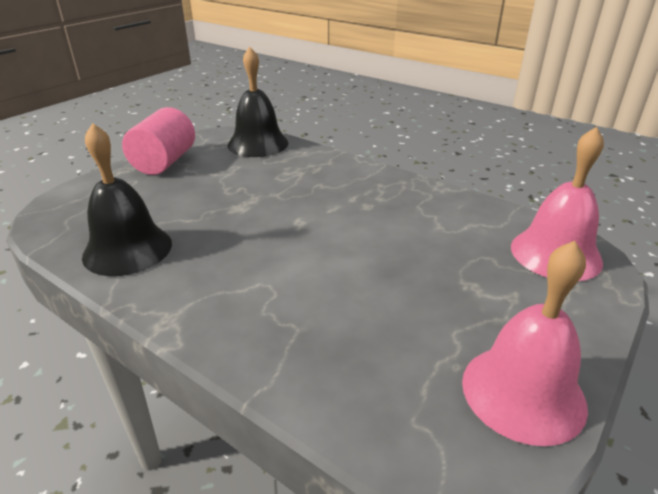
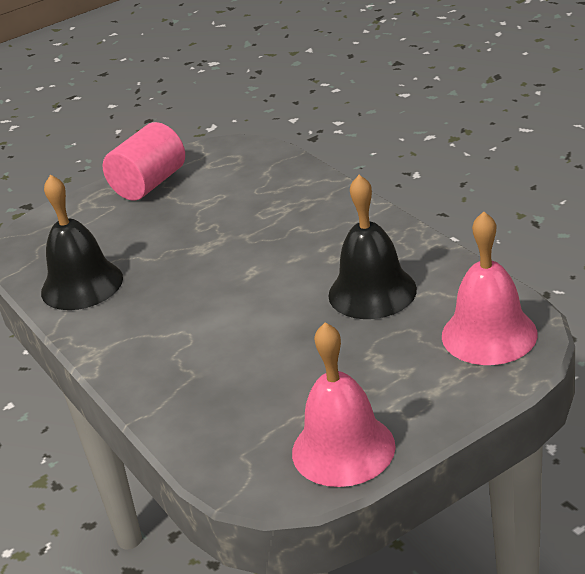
camera: 25 degrees right, 0 degrees up
black bell [228,47,288,157] -> black bell moved to [328,175,417,319]

